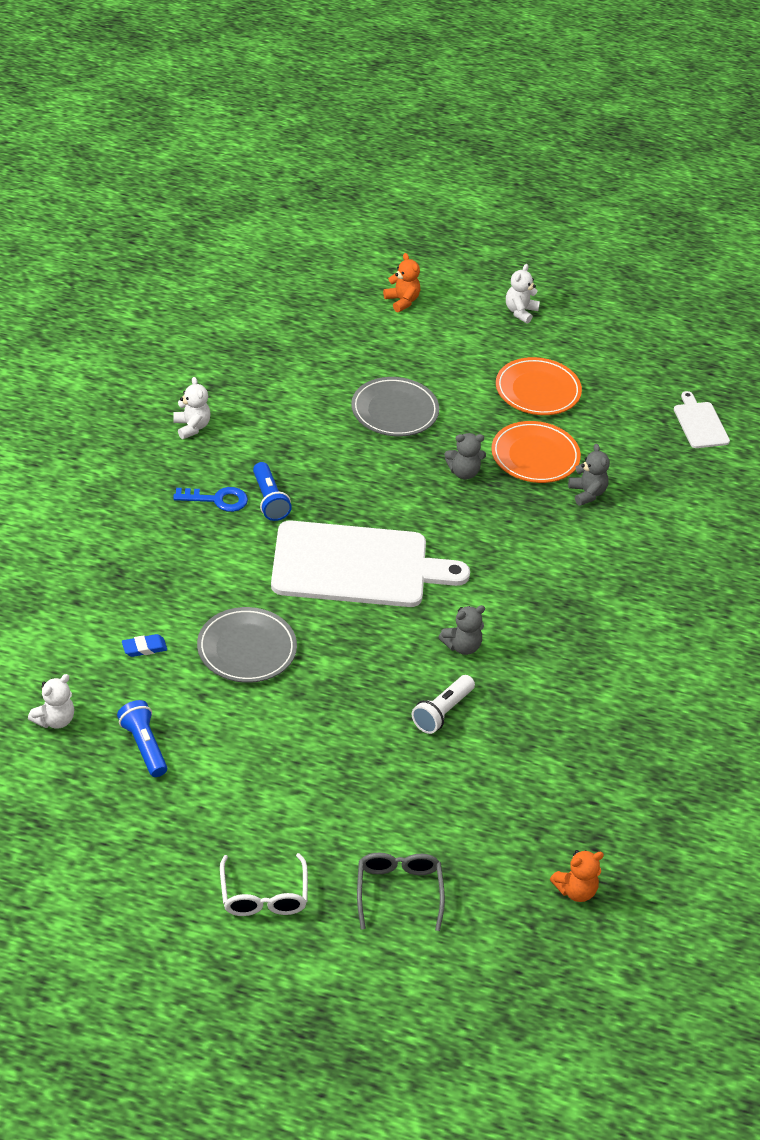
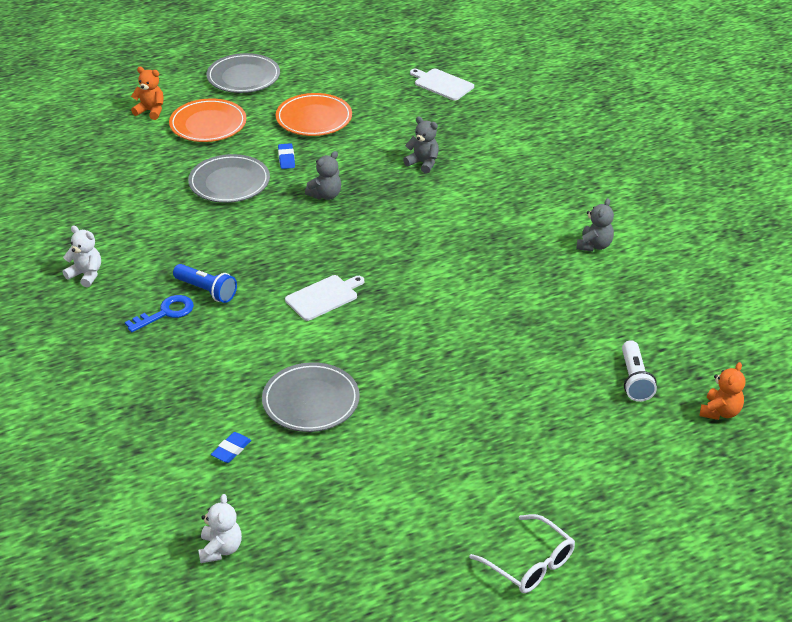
camera: 35 degrees left, 5 degrees down
blue flashlight [117,700,167,777] -> none
white cutting board [271,520,470,607] -> white cutting board [285,275,364,321], size x0.45
grey glasses [357,853,445,931] -> none
white flashlight [412,675,475,734] -> white flashlight moved to [622,340,657,402]
grey teddy bear [439,605,485,655] -> grey teddy bear moved to [576,198,614,251]
orange plate [491,421,581,483] -> orange plate moved to [169,98,246,142]
white teddy bear [506,264,540,324] -> grey plate [206,53,280,93]
none -> blue eraser [278,143,295,169]

